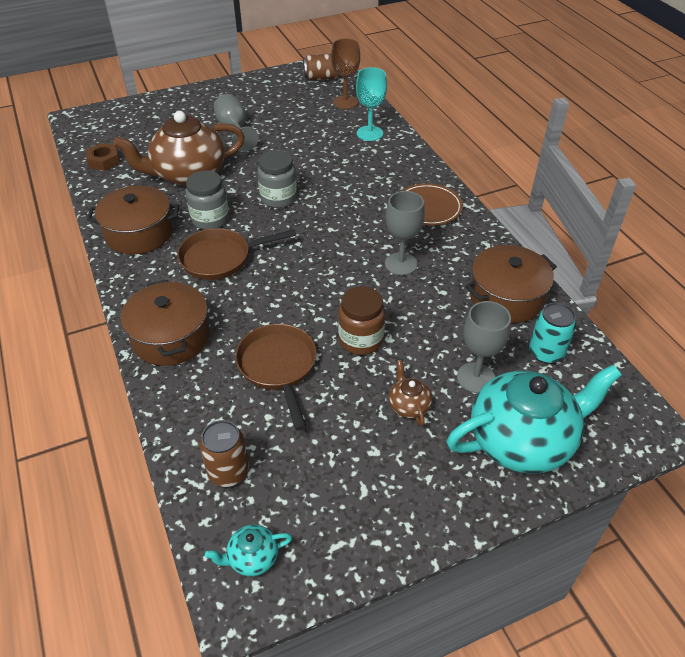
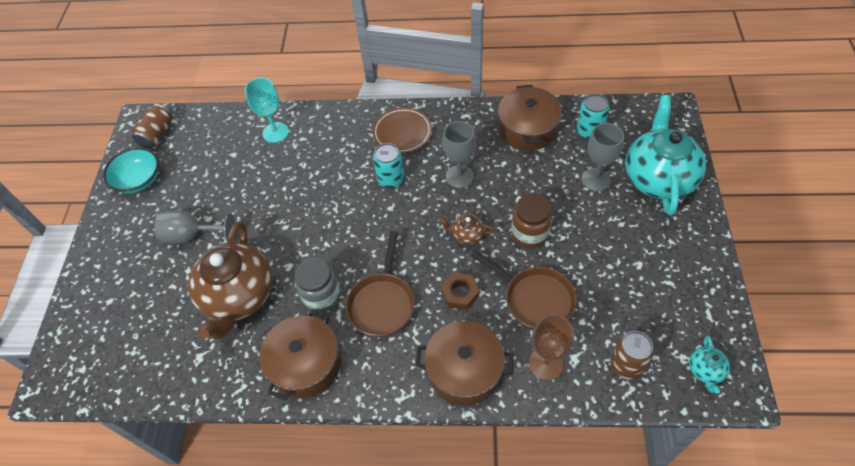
camera: 60 degrees left, 10 degrees up
brown nut [86,143,120,171] -> brown nut moved to [441,272,479,310]
brown pan [235,324,317,430] -> brown pan turned 150 degrees counterclockwise [471,250,577,330]
grey jar [257,150,297,208] -> none
brown goblet [331,39,360,109] -> brown goblet moved to [529,314,574,380]
brown teapot [389,360,432,426] -> brown teapot moved to [439,214,495,245]
none -> turquoise bowl [103,147,159,193]
none -> turquoise can [373,143,404,188]

